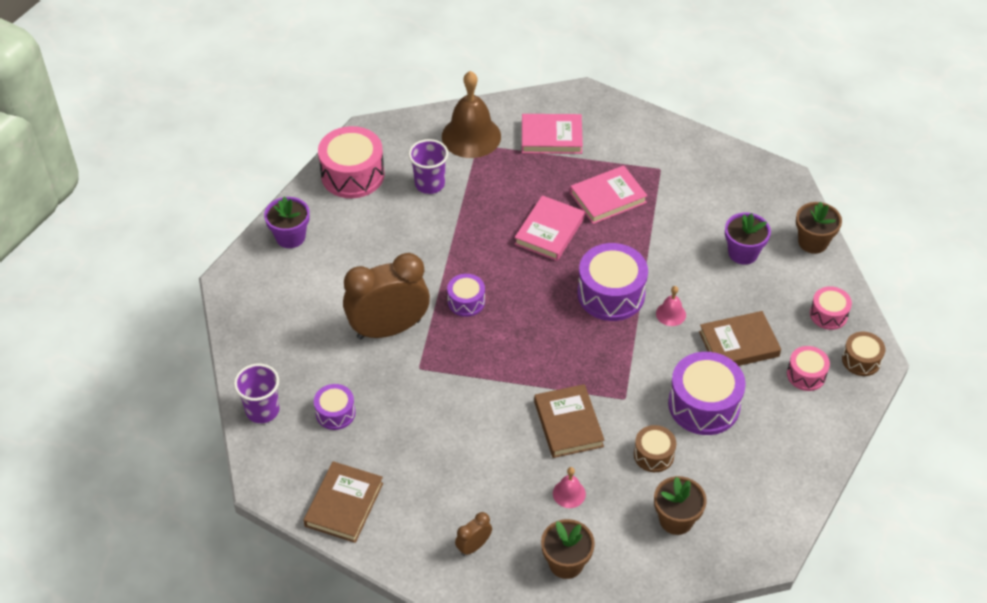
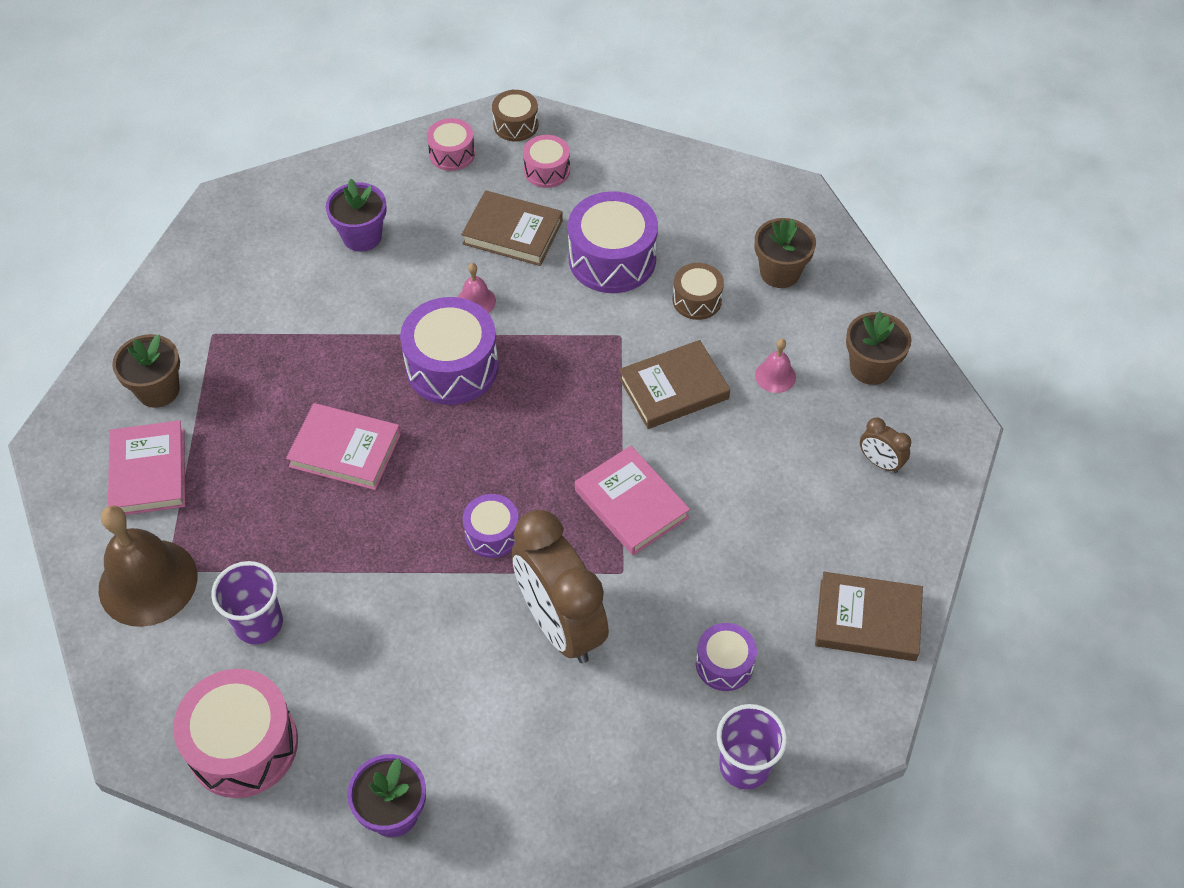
camera: 100 degrees left, 5 degrees up
pink book [570,165,648,224] -> pink book moved to [575,446,690,555]
brown book [699,311,781,366] -> brown book turned 45 degrees counterclockwise [461,190,563,266]
brown flower pot [796,202,842,254] -> brown flower pot moved to [112,334,180,408]

